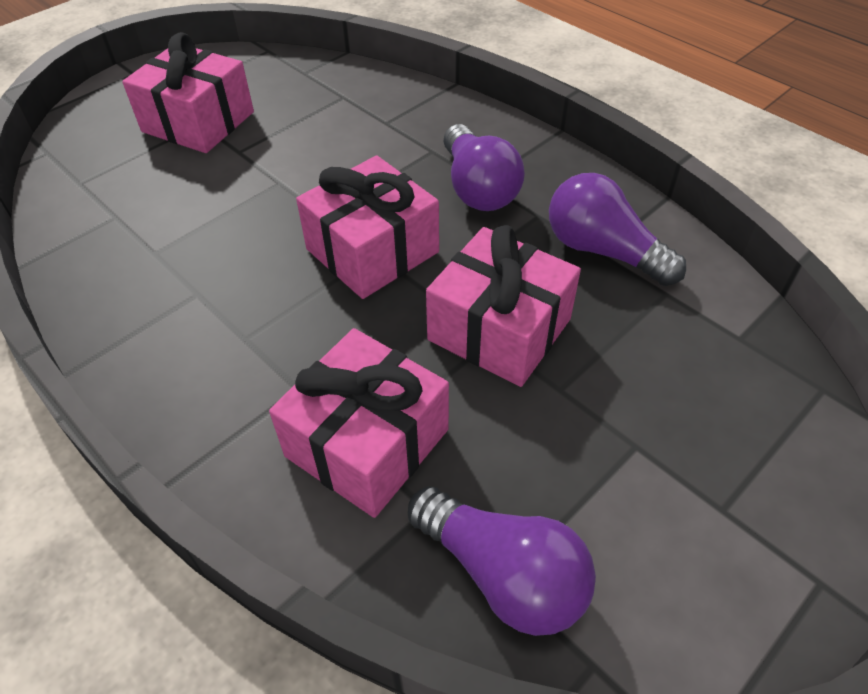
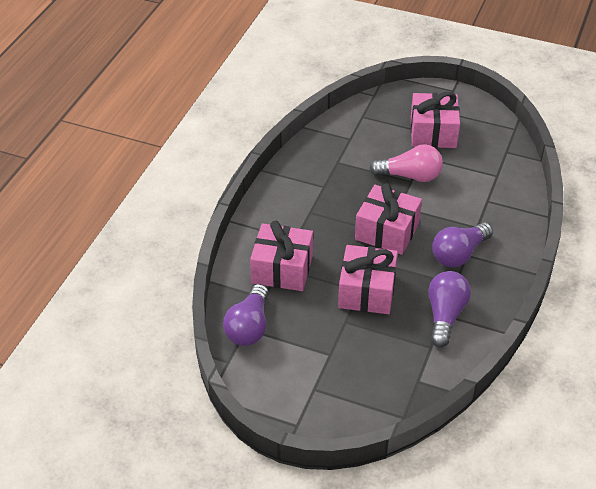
camera: 65 degrees right, 5 degrees down
none -> pink light bulb [369,144,443,182]

